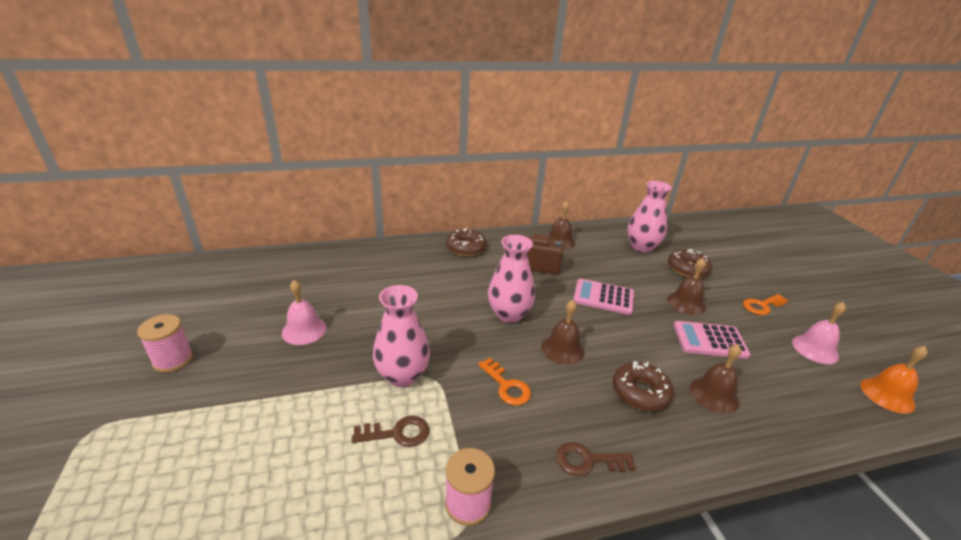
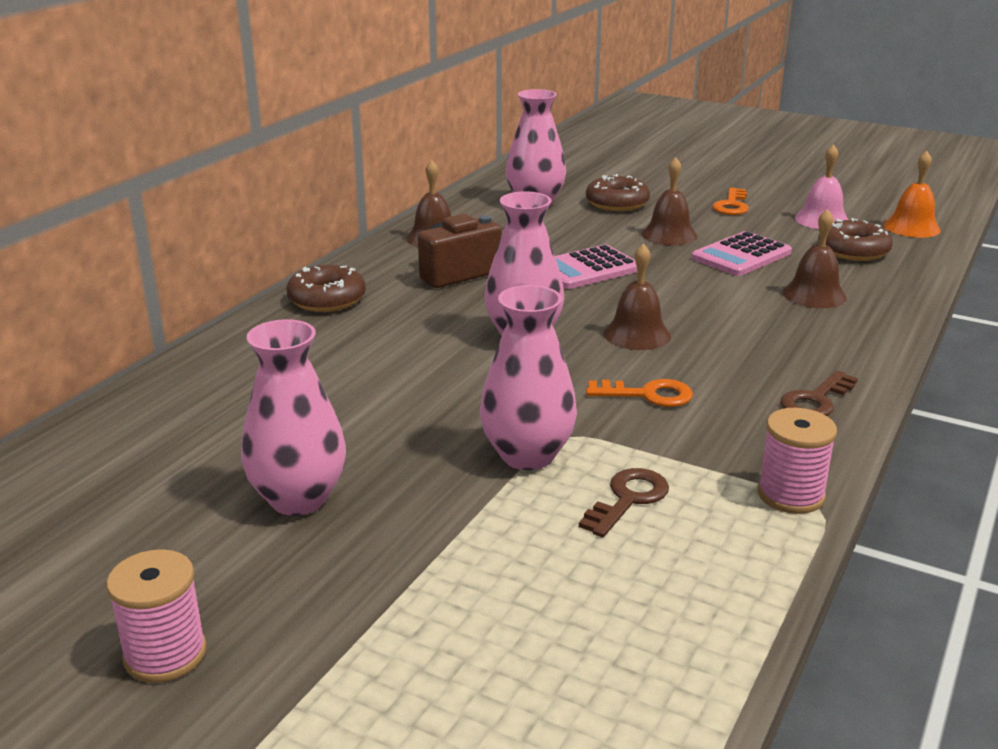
camera: 45 degrees left, 5 degrees down
pink bell [282,280,327,345] -> pink vase [241,319,346,516]
brown donut [613,361,674,411] -> brown donut moved to [818,218,893,261]

